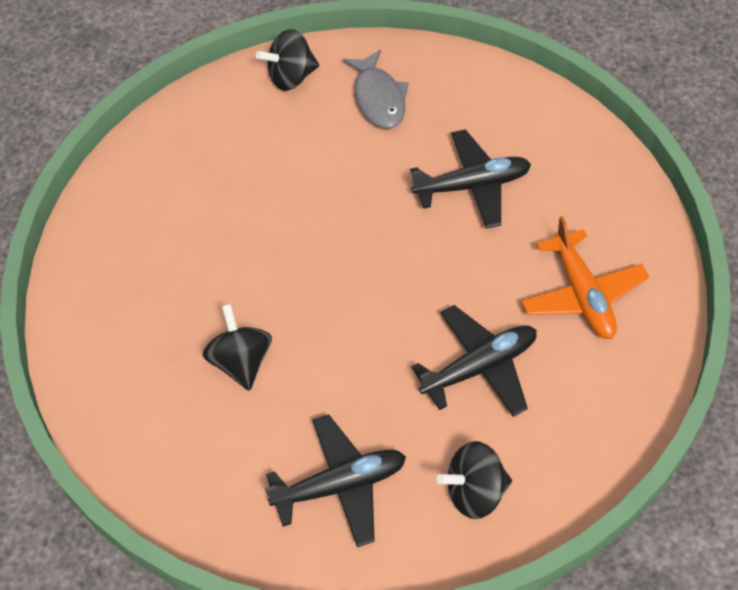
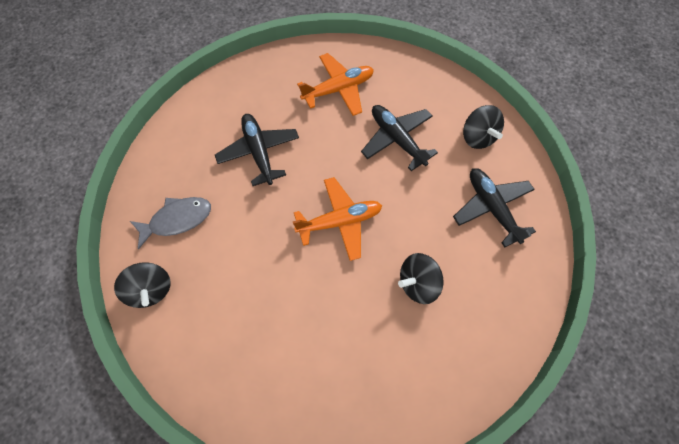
camera: 100 degrees left, 10 degrees up
none -> orange plane [293,177,382,261]

